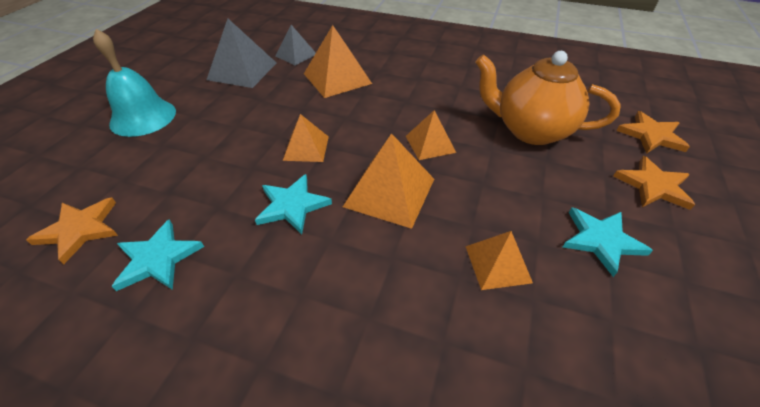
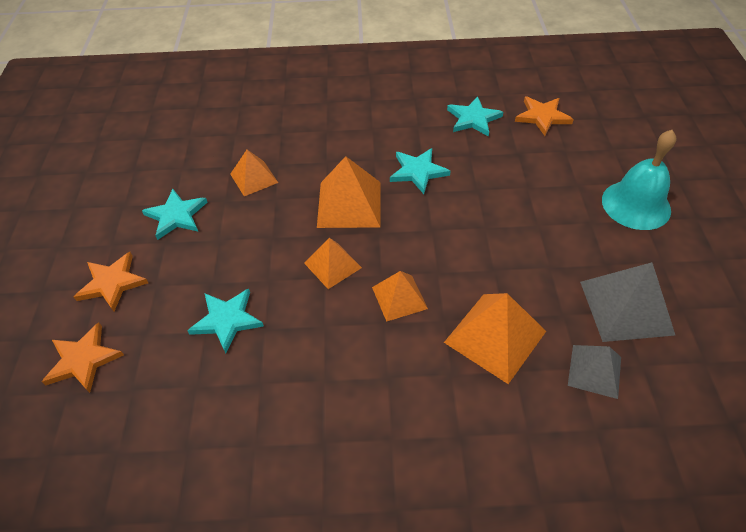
camera: 160 degrees right, 5 degrees up
orange pyramid [283,114,329,162] -> orange pyramid moved to [372,271,428,322]
orange teapot [475,51,621,145] -> turquoise star [187,288,264,354]

